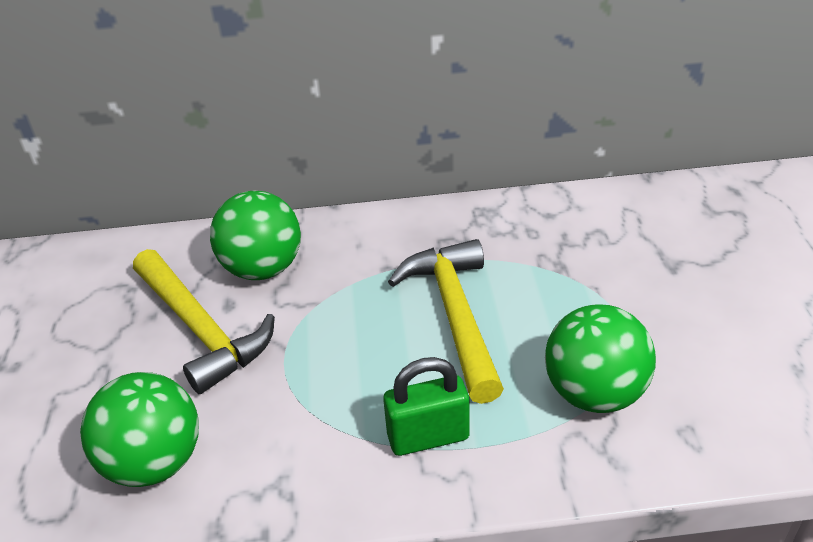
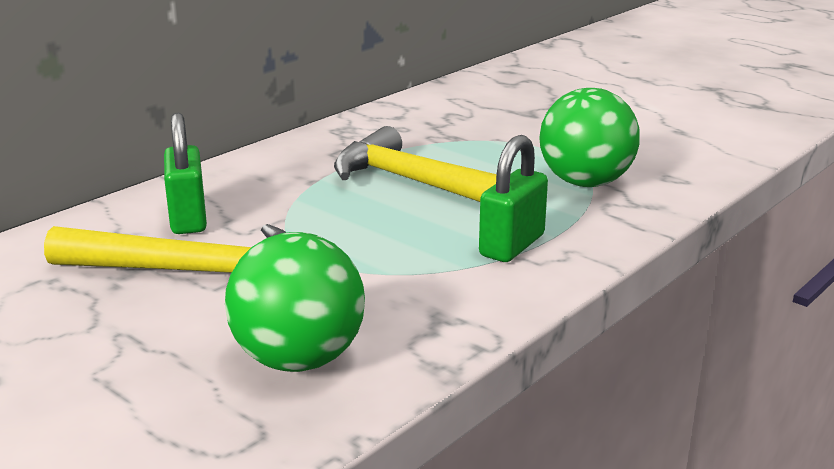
camera: 45 degrees left, 15 degrees down
green ball [210,191,301,280] -> green padlock [164,113,207,234]

